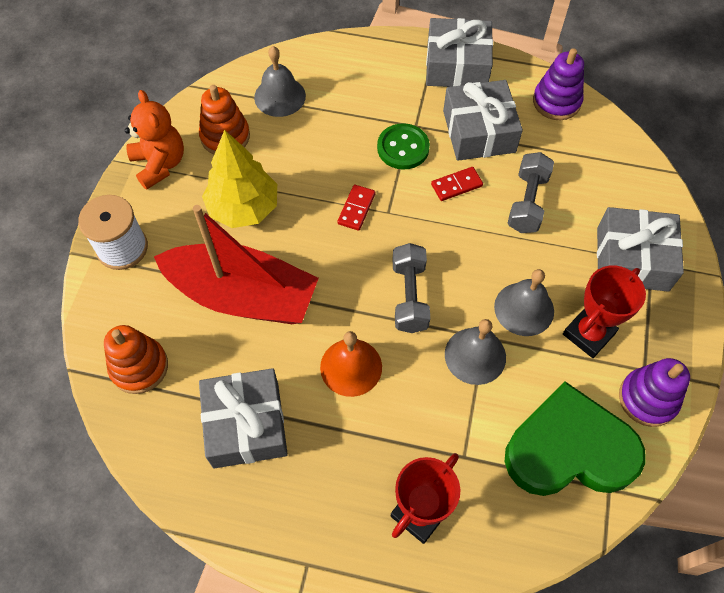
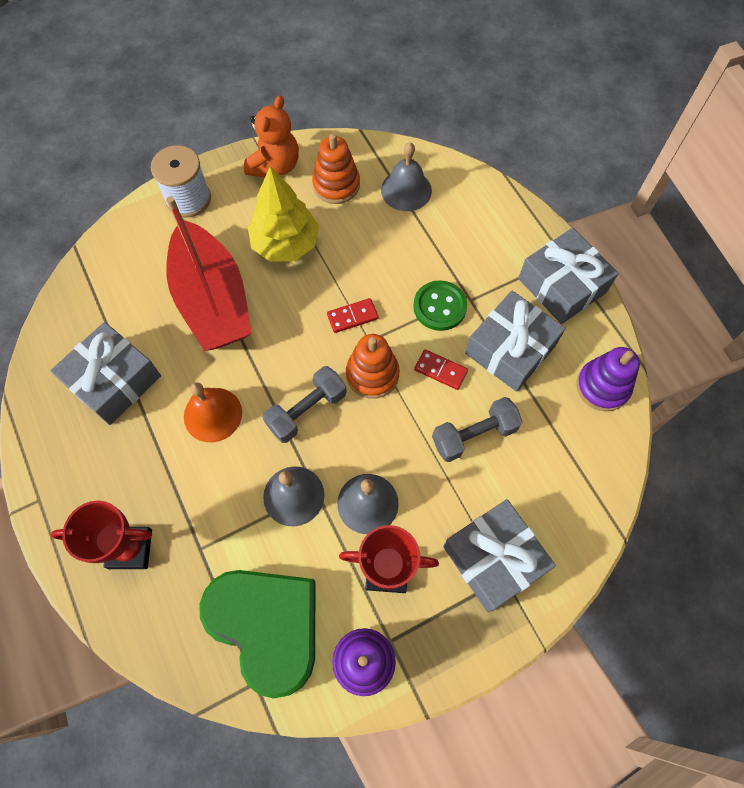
camera: 50 degrees right, 5 degrees up
orange stacking toy [104,325,168,394] -> orange stacking toy moved to [346,334,400,399]

